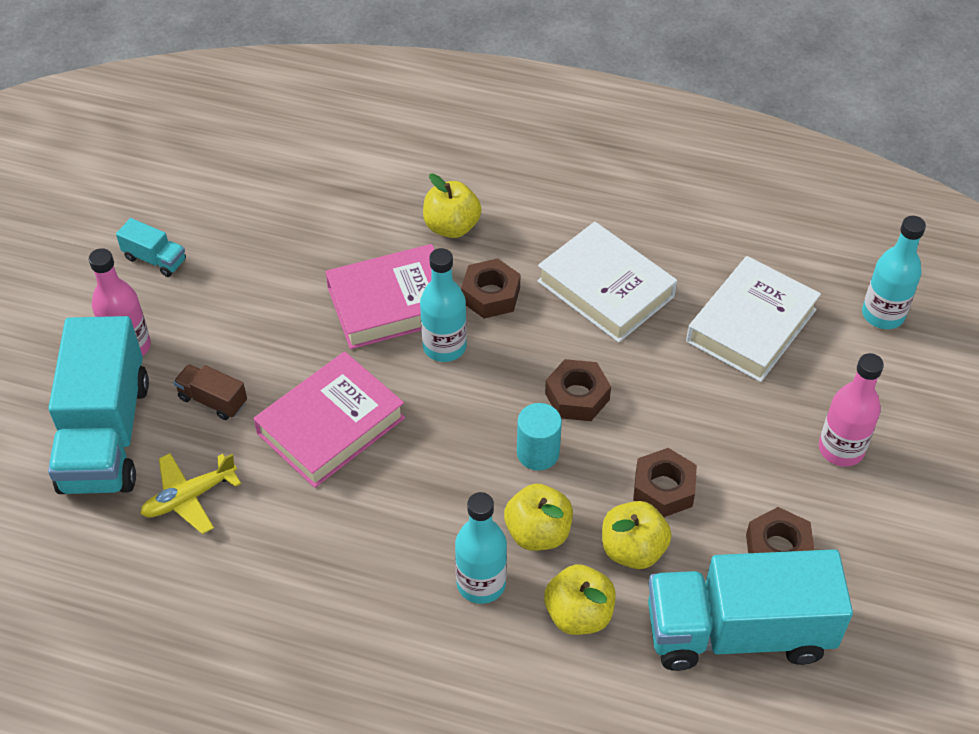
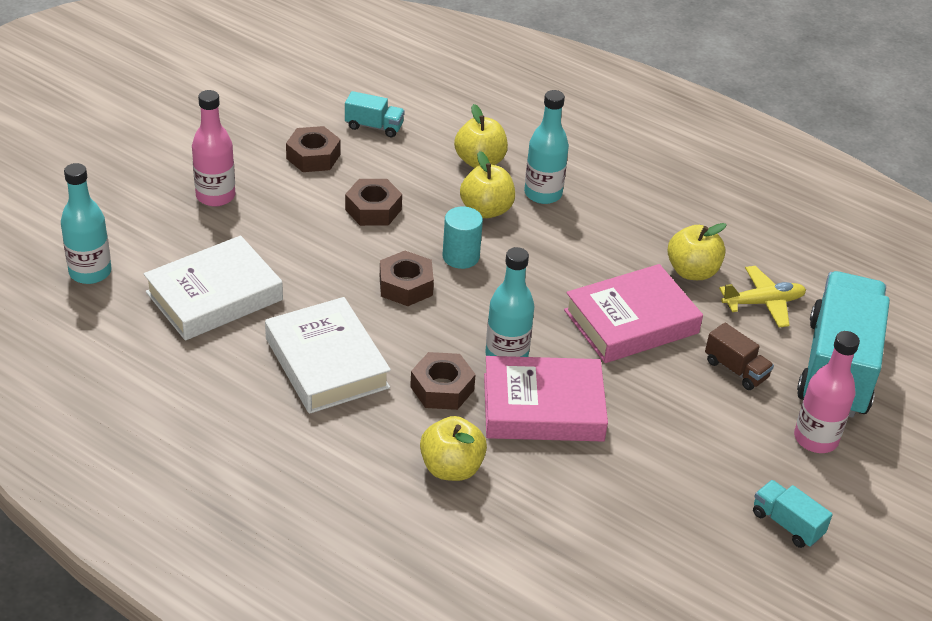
camera: 165 degrees left, 10 degrees down
yellow apple [602,501,672,569] -> yellow apple moved to [667,223,727,280]
turquoise truck [648,549,853,671] -> turquoise truck [345,91,405,137], size x0.42

